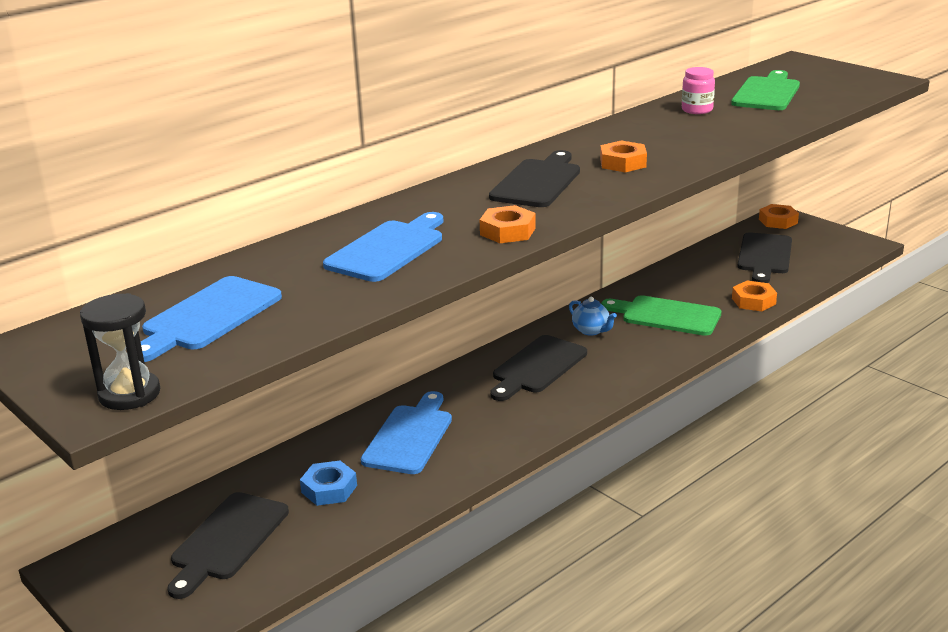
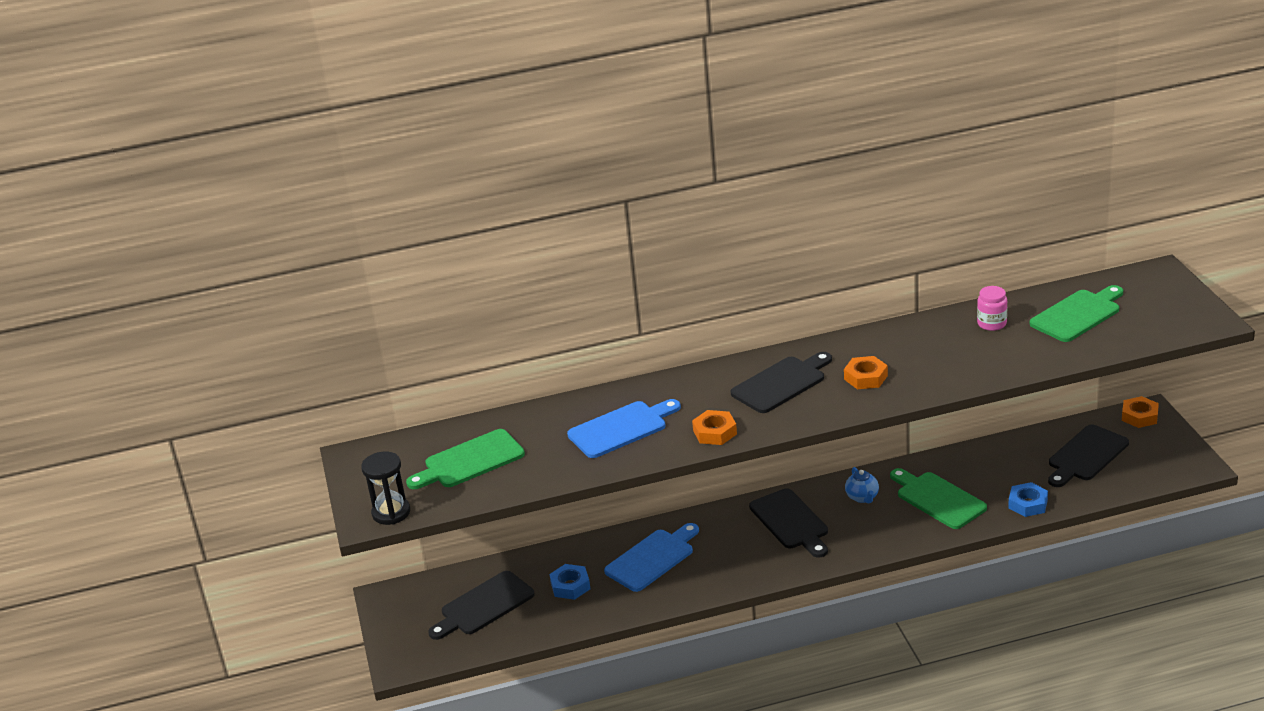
camera: 30 degrees right, 5 degrees up
blue cutting board [141,276,282,362] -> green cutting board [406,429,525,489]
black cutting board [490,335,587,401] -> black cutting board turned 90 degrees counterclockwise [749,488,828,557]
orange nut [732,281,777,311] -> blue nut [1008,482,1048,517]

